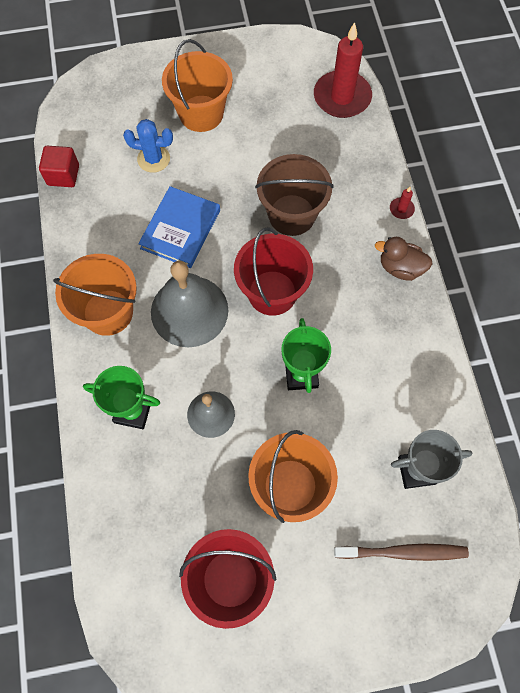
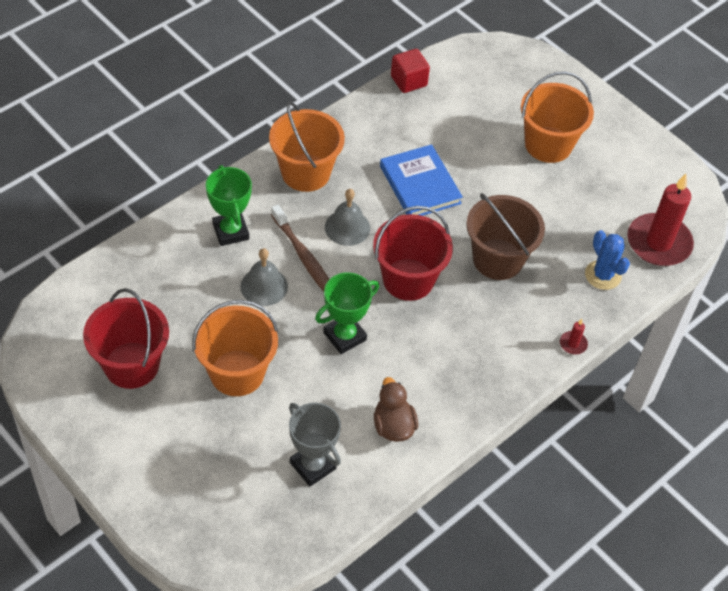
camera: 55 degrees right, 15 degrees down
blue cactus [123,119,173,173] -> blue cactus moved to [585,230,630,290]
blue book [138,186,220,268] -> blue book turned 75 degrees clockwise [380,144,463,216]
grey bell [151,261,228,347] -> grey bell [325,189,370,246], size x0.58
brown toothbrush [334,544,469,561] -> brown toothbrush moved to [271,205,329,292]
brown duck [375,237,433,281] -> brown duck moved to [374,377,418,442]

